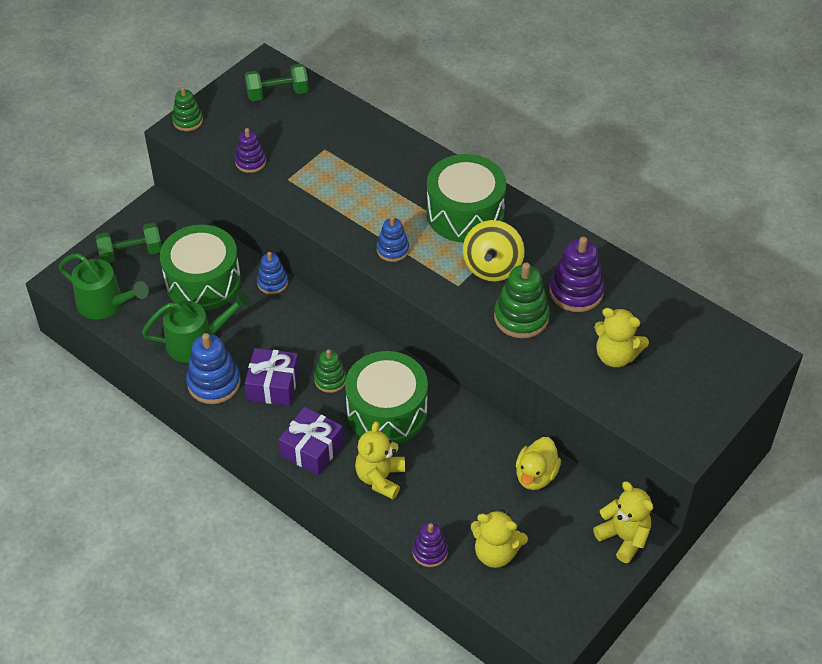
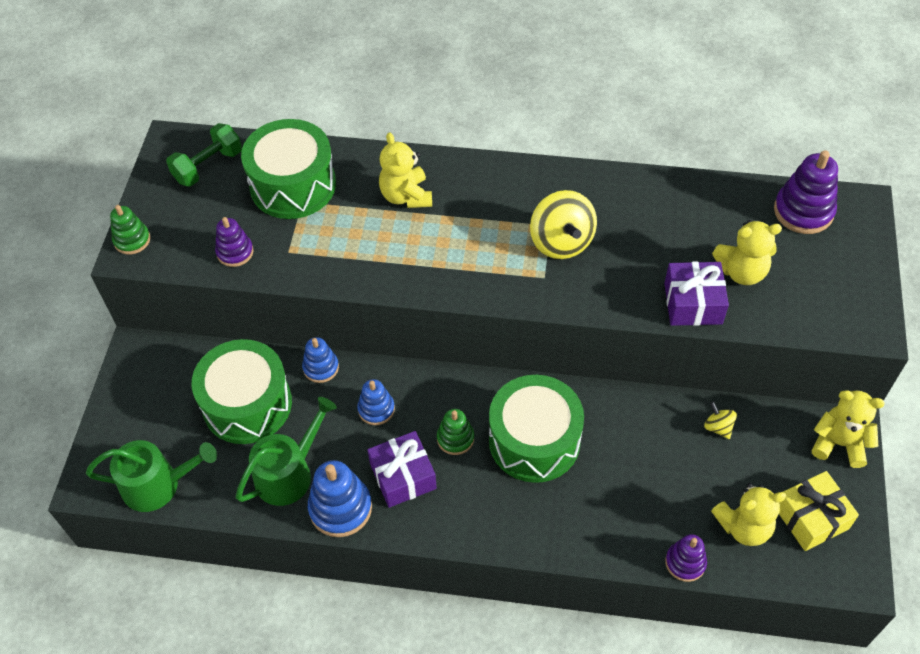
camera: 30 degrees left, 5 degrees up
green dumbbell [96,223,162,263] -> none
purple gift [279,407,344,475] -> purple gift moved to [664,261,729,326]
yellow teddy bear [355,421,405,499] -> yellow teddy bear moved to [379,132,432,208]
blue stacking toy [377,216,409,262] -> blue stacking toy moved to [357,379,395,425]
green drum [426,154,507,243] -> green drum moved to [241,119,336,219]
green stacking toy [494,263,550,338] -> none
yellow duck [516,437,561,490] -> yellow spinning top [704,402,737,439]
purple stacking toy [549,237,605,312] -> purple stacking toy moved to [774,150,838,234]
none -> yellow gift [779,471,859,551]

